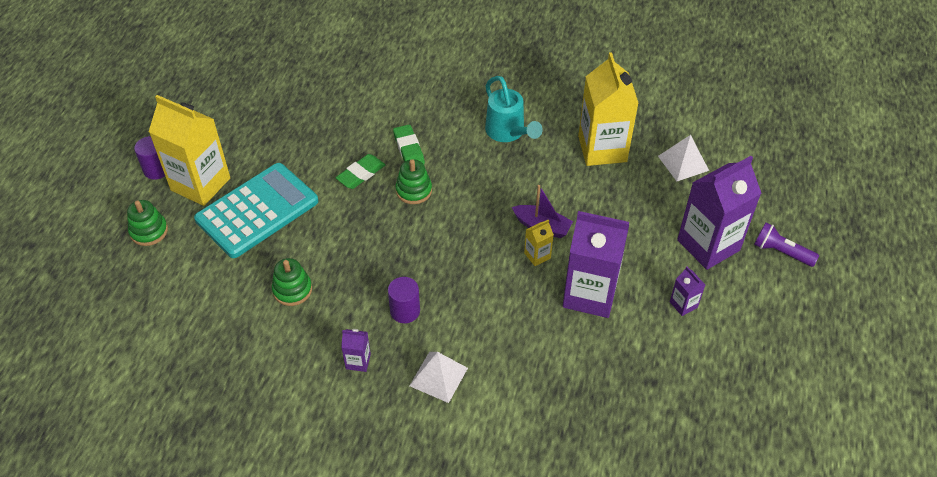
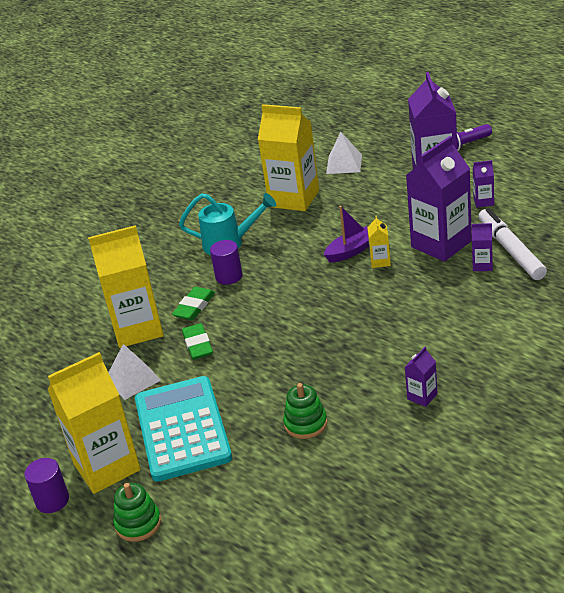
camera: 55 degrees left, 15 degrees down
purple cylinder [388,277,420,323] -> purple cylinder moved to [210,240,243,285]
green eraser [393,125,425,164] -> green eraser turned 75 degrees counterclockwise [172,287,215,320]
green stacking toy [396,159,432,204] -> none
white pyramid [409,352,468,403] -> white pyramid moved to [108,344,161,400]
none -> yellow carton [88,225,164,348]
none -> purple carton [472,223,493,271]
none -> white marker [479,208,547,280]

